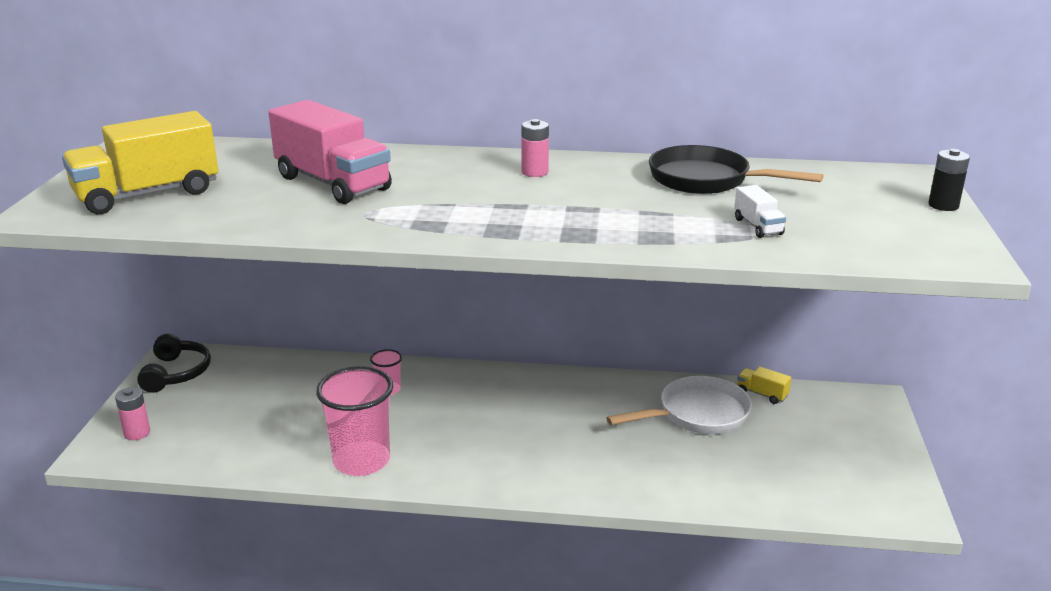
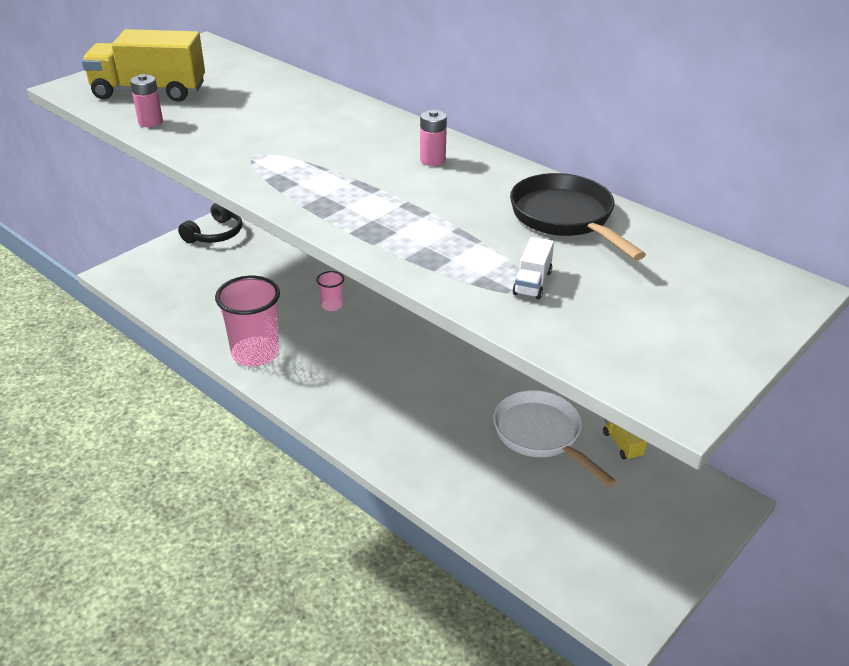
camera: 35 degrees right, 10 degrees up
pink battery [115,387,150,440] -> pink battery moved to [130,74,163,127]
pink truck [268,100,392,204] -> none
white pan [606,376,752,434] -> white pan turned 135 degrees counterclockwise [493,390,616,487]
black battery [928,149,970,211] -> none

